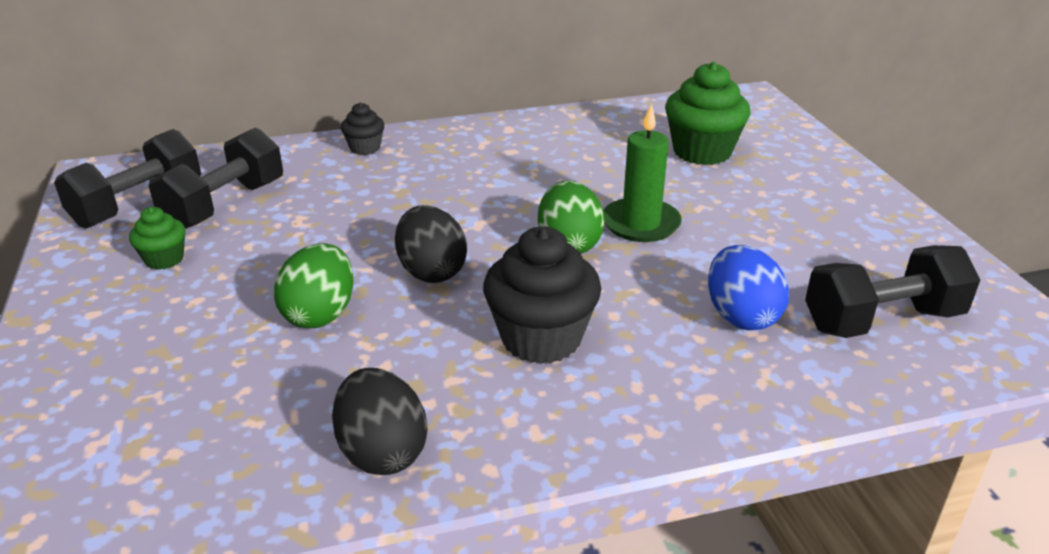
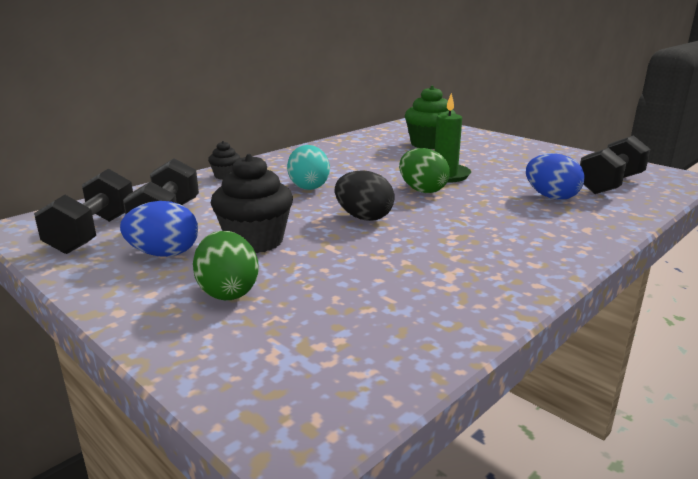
camera: 30 degrees left, 10 degrees down
green cupcake [129,207,186,270] -> blue egg [120,201,198,257]
green egg [273,243,354,328] -> green egg moved to [193,231,259,300]
black egg [332,368,428,475] -> none
black cupcake [483,226,601,364] -> black cupcake moved to [211,154,293,253]
none -> turquoise egg [287,145,330,190]

